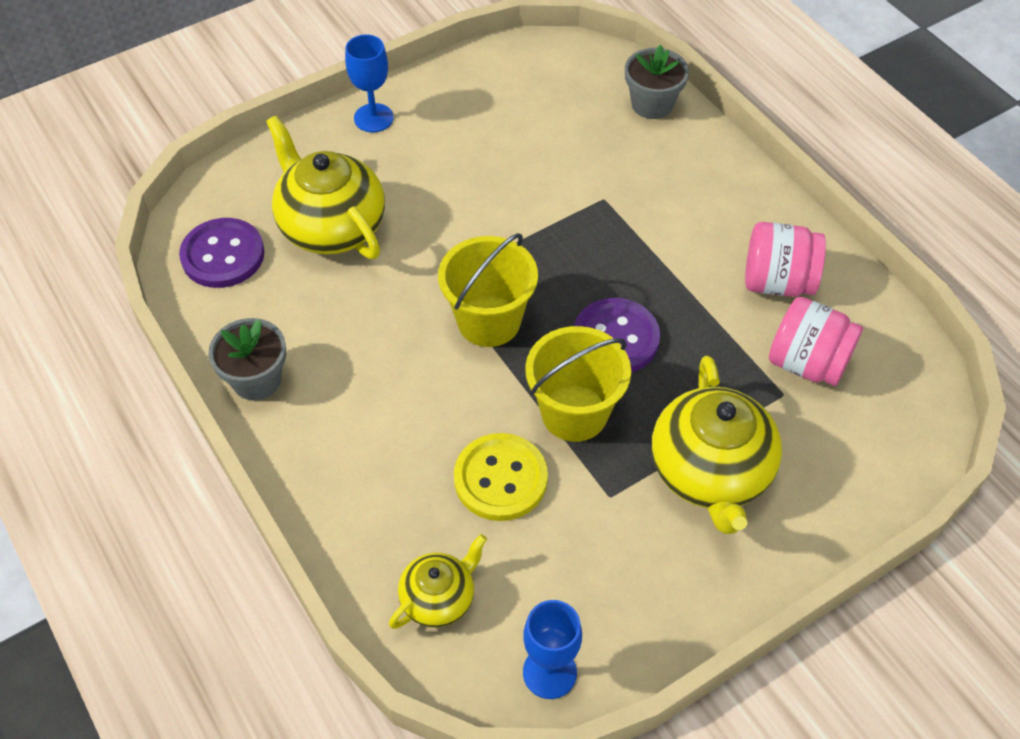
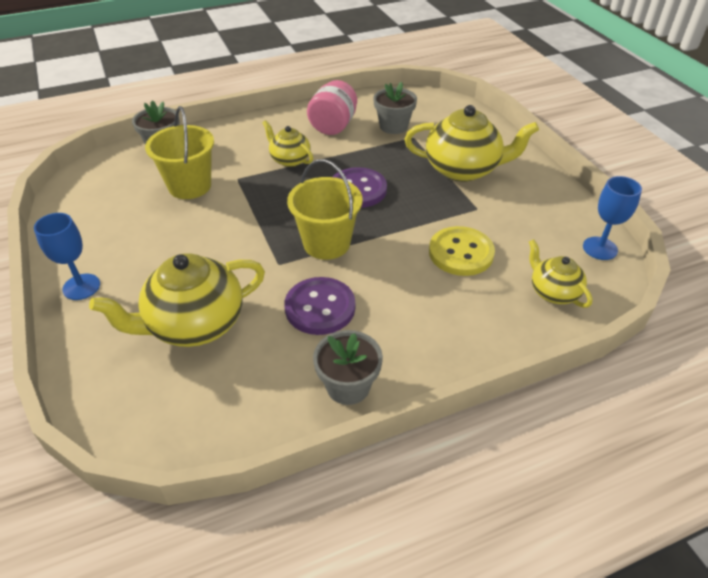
camera: 80 degrees left, 10 degrees down
purple button [179,218,265,288] -> purple button moved to [284,277,355,335]
yellow bucket [525,326,631,442] -> yellow bucket moved to [145,106,214,199]
pink jar [769,297,863,386] -> grey flower pot [373,82,417,134]
none -> yellow teapot [263,120,313,167]

